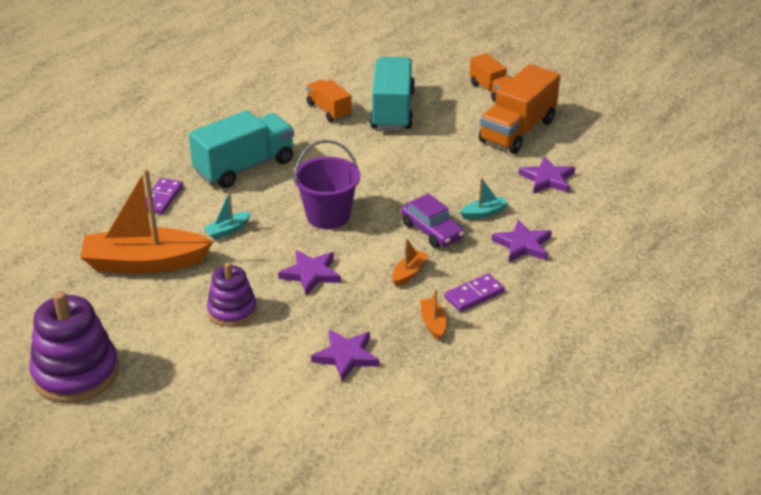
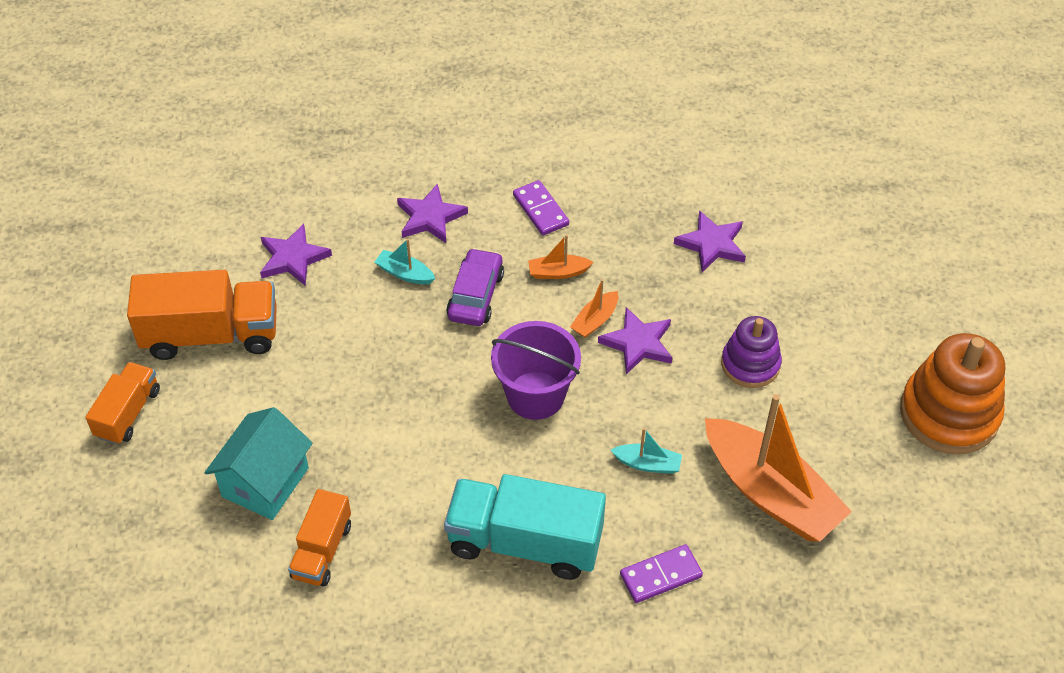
camera: 130 degrees left, 15 degrees up
purple stacking toy [29,291,119,403] -> orange stacking toy [900,333,1005,454]
turquoise truck [370,57,415,130] -> turquoise house [204,407,313,520]
orange boat [420,289,447,340] -> orange boat moved to [570,279,618,338]
purple domino [444,273,505,312] -> purple domino turned 45 degrees clockwise [513,180,569,235]

